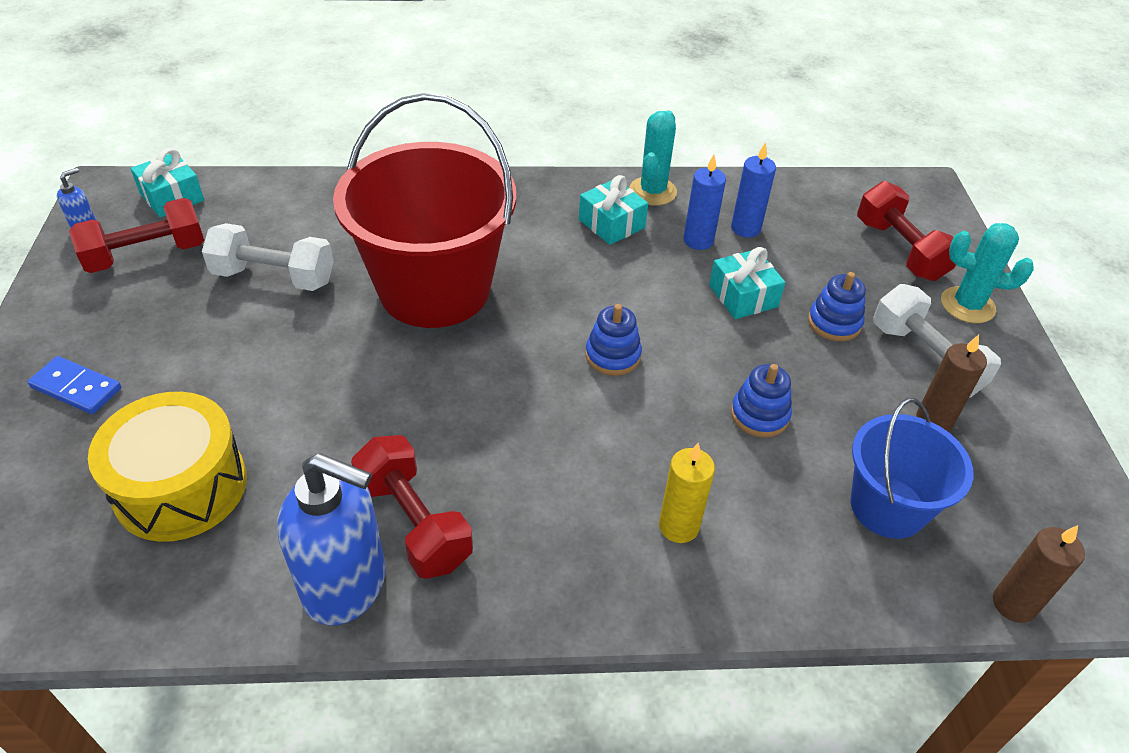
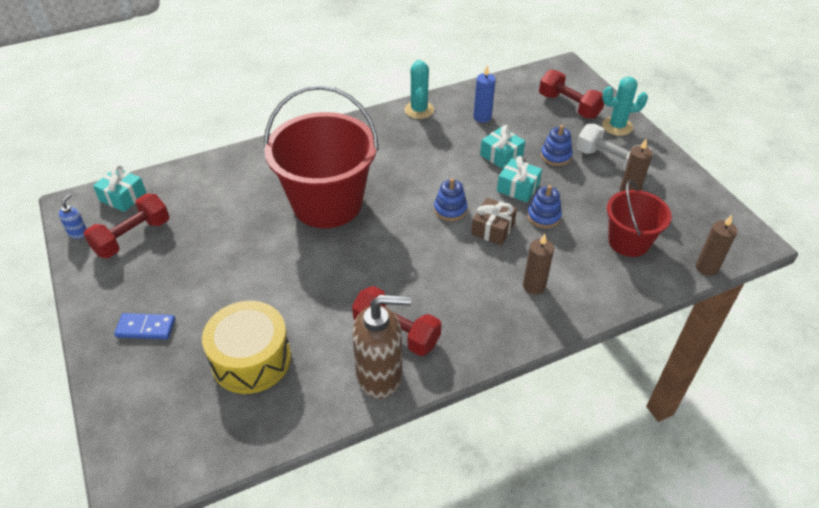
camera: 20 degrees left, 0 degrees up
white dumbbell [202,223,334,291] -> none
blue soap dispenser [277,453,386,626] -> brown soap dispenser [352,295,411,399]
turquoise gift [579,175,648,245] -> turquoise gift moved to [497,156,542,203]
yellow candle [659,443,715,543] -> brown candle [523,234,554,295]
blue candle [683,155,726,250] -> none
blue bucket [851,398,974,539] -> red bucket [607,180,672,257]
none -> brown gift [471,198,517,245]

